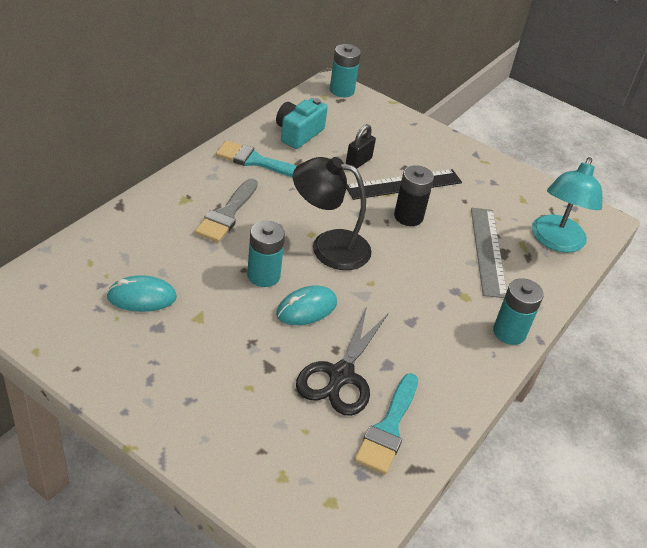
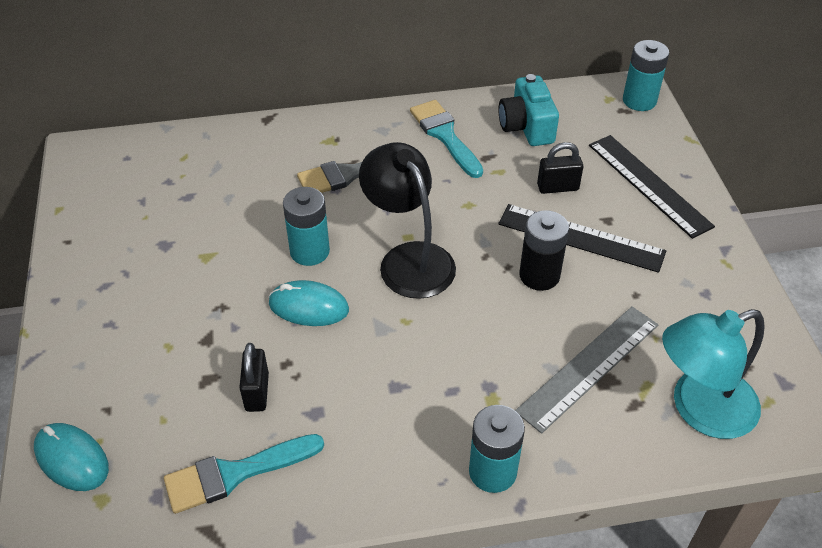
camera: 50 degrees right, 5 degrees up
turquoise mouse [106,275,177,312] -> turquoise mouse moved to [34,423,109,491]
turquoise camera [276,98,328,149] -> turquoise camera turned 90 degrees counterclockwise [498,74,559,146]
black scissors [296,307,389,416] -> black padlock [239,343,269,412]
none -> black ruler [589,135,715,239]

